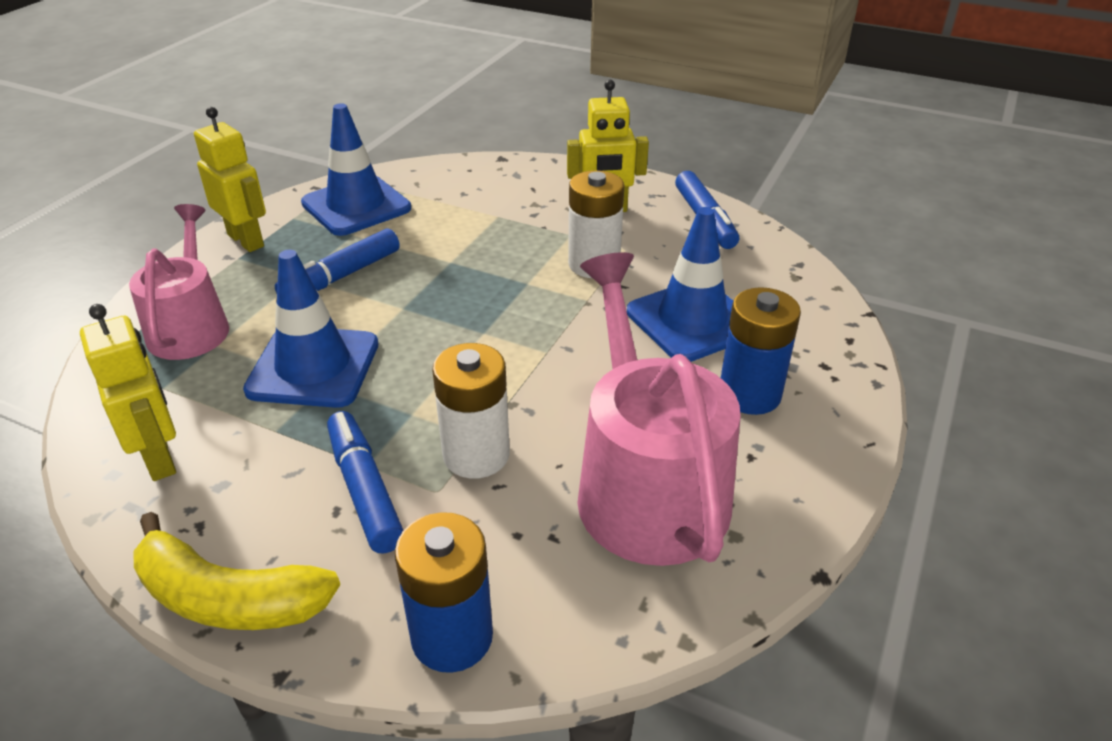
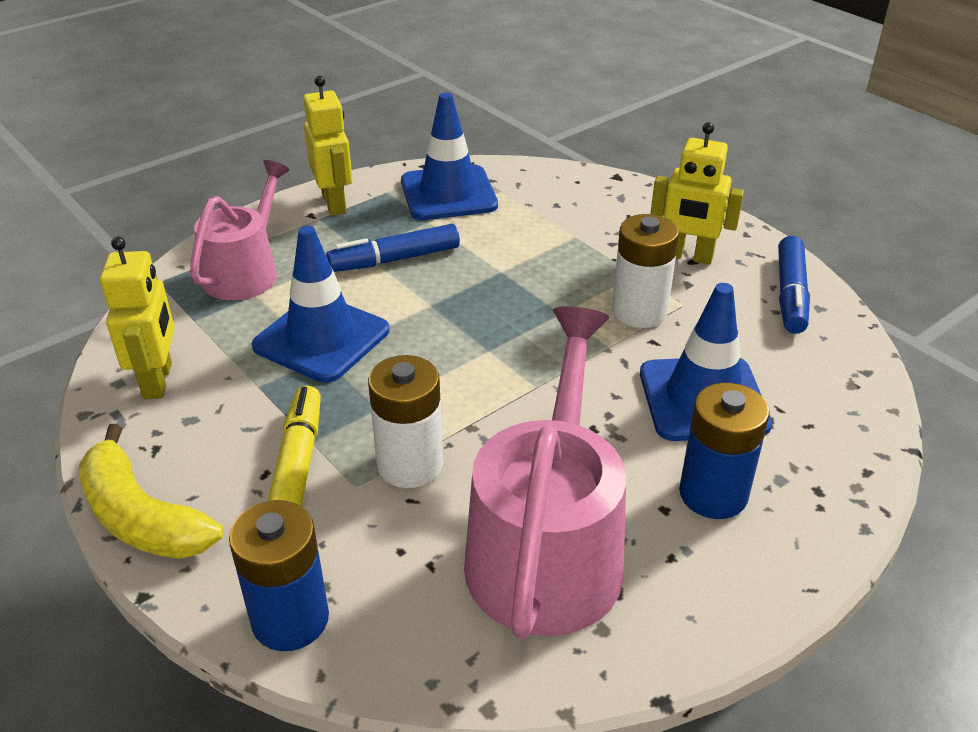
camera: 25 degrees right, 0 degrees up
blue marker [327,411,404,554] -> yellow marker [268,386,321,507]

